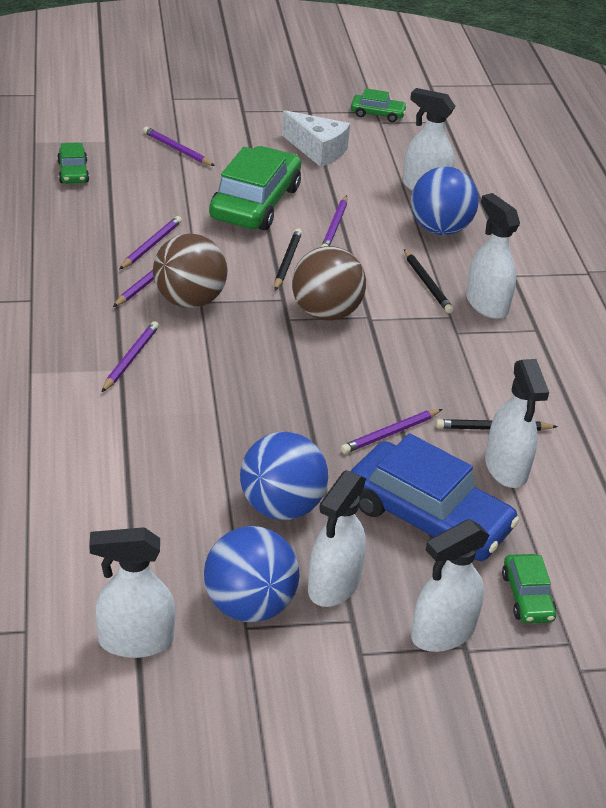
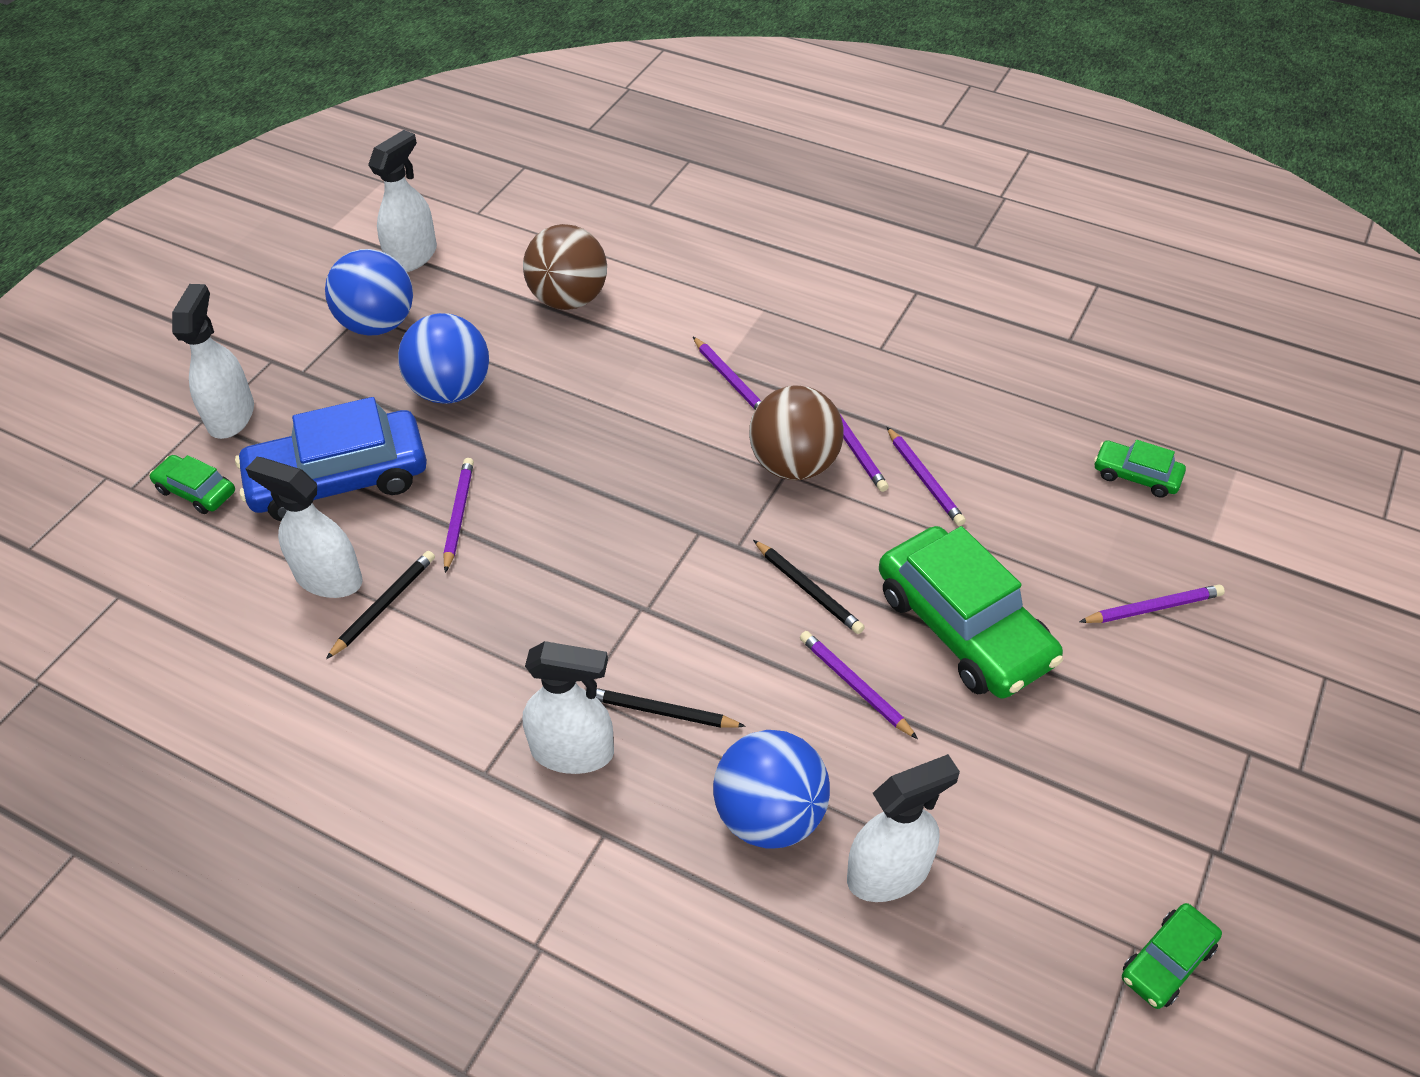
camera: 130 degrees right, 10 degrees up
white cheese [282,110,350,167] -> none
brown ball [292,246,366,320] -> brown ball moved to [523,224,607,310]
white spray bottle [308,470,366,607] -> none

